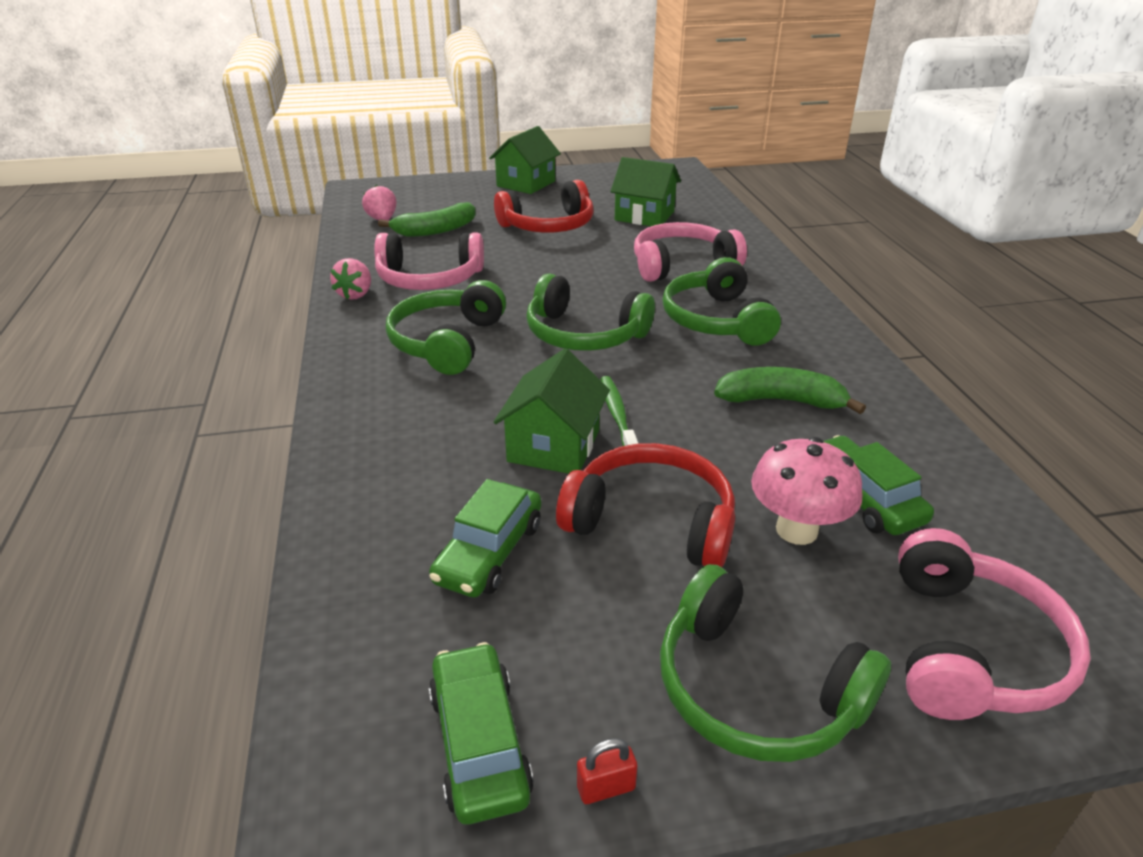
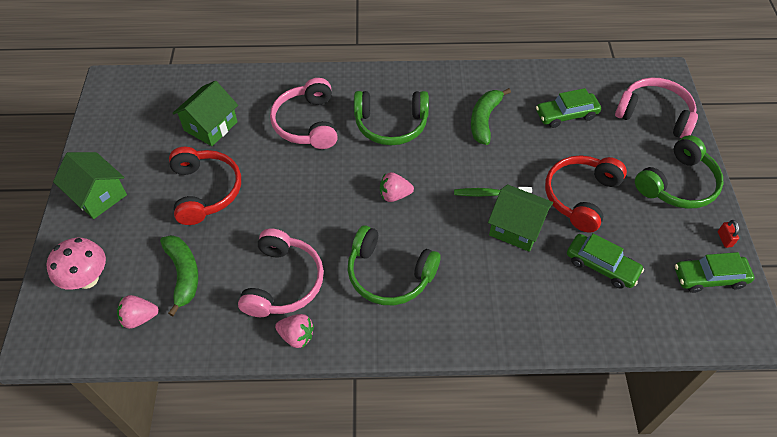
camera: 80 degrees left, 20 degrees up
green headphones [526,274,655,351] -> pink strawberry [380,172,414,202]
pink mushroom [751,437,862,545] -> pink mushroom moved to [46,238,106,290]

